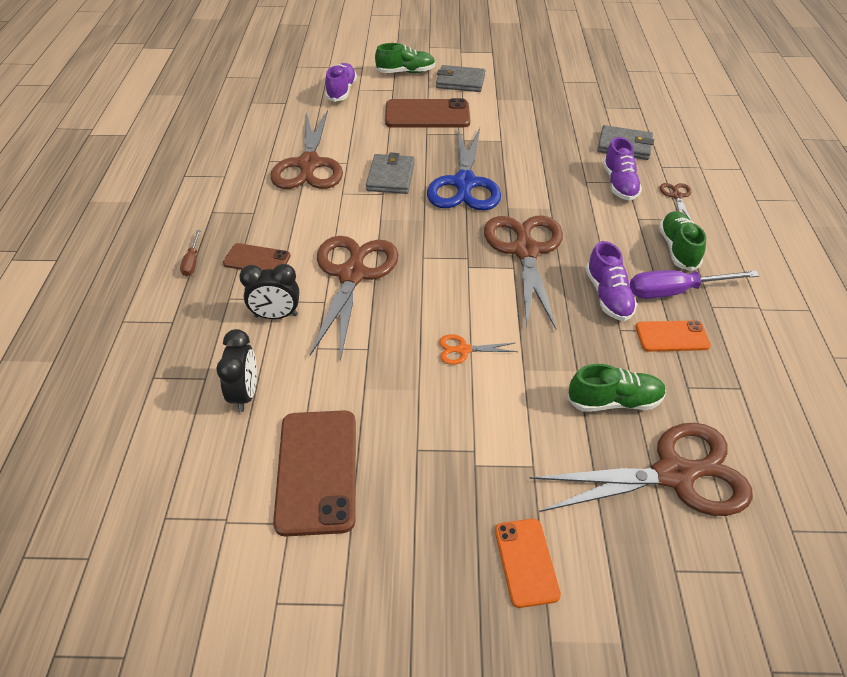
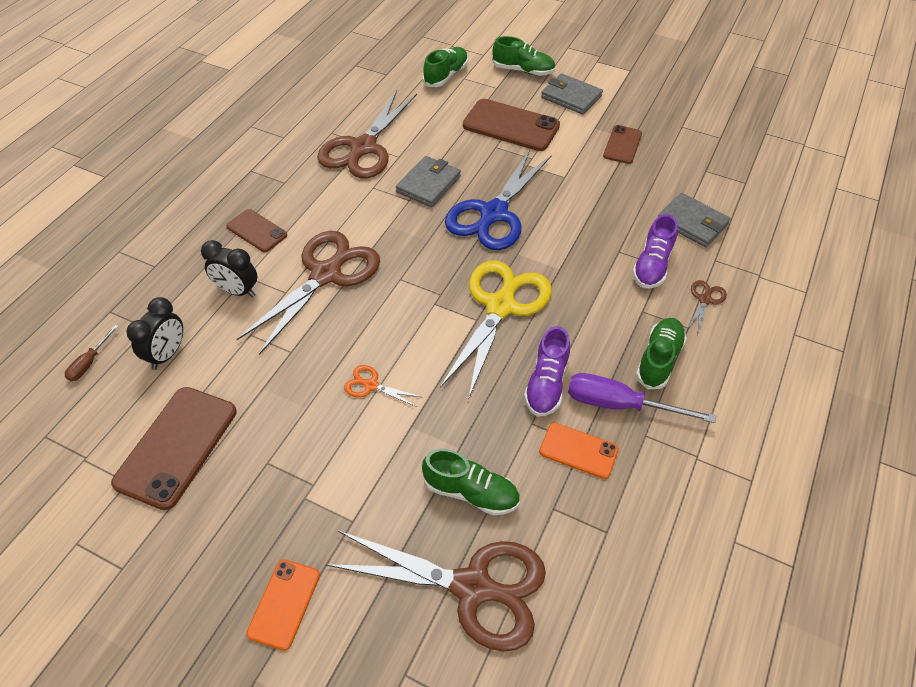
camera: 25 degrees right, 5 degrees up
brown screwdriver [180,230,201,276] -> brown screwdriver moved to [65,325,119,381]
purple shoe [325,63,357,102] -> green shoe [423,47,468,87]
brown scissors [484,215,563,329] -> yellow scissors [440,261,552,400]
none -> brown phone [603,125,642,164]

